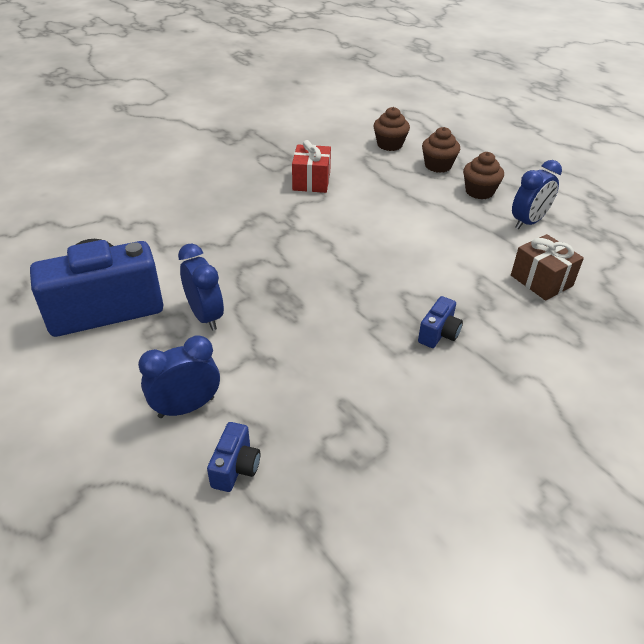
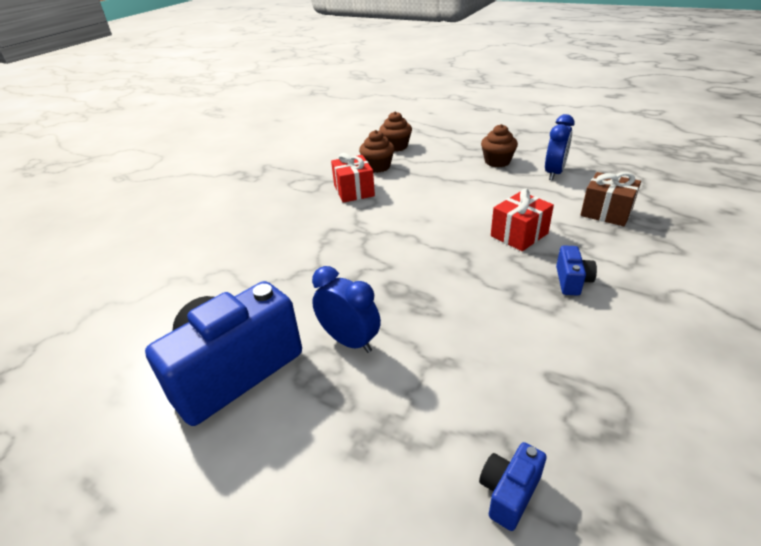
camera: 20 degrees left, 5 degrees down
blue clock [138,335,220,418] -> none
blue camera [207,422,260,492] -> blue camera turned 135 degrees counterclockwise [479,442,546,531]
brown cupcake [422,127,460,173] -> brown cupcake moved to [359,130,395,173]
none -> red gift [491,189,554,251]

